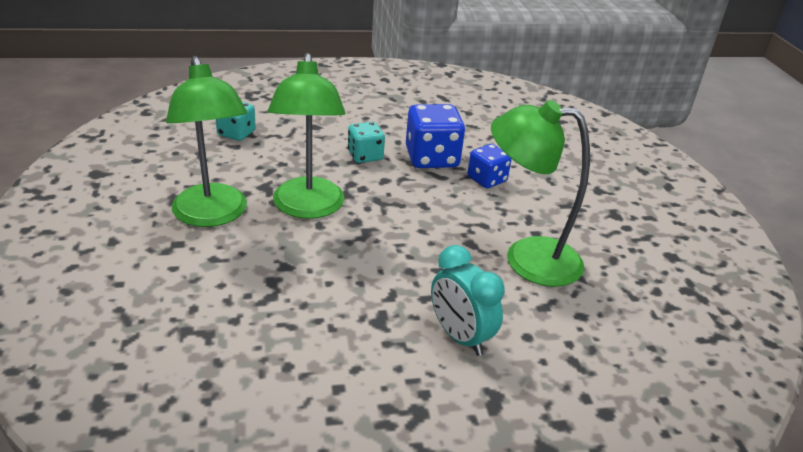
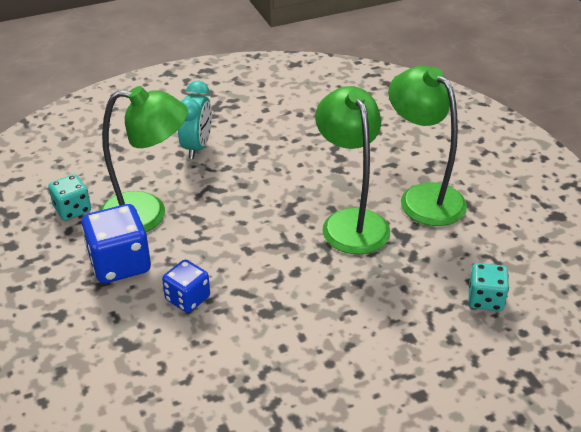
camera: 170 degrees right, 5 degrees up
turquoise dice [348,122,385,163] -> turquoise dice moved to [48,174,91,221]
blue dice [406,104,465,168] -> blue dice moved to [82,204,151,284]
turquoise clock [431,245,505,356] -> turquoise clock turned 60 degrees clockwise [178,81,212,159]

